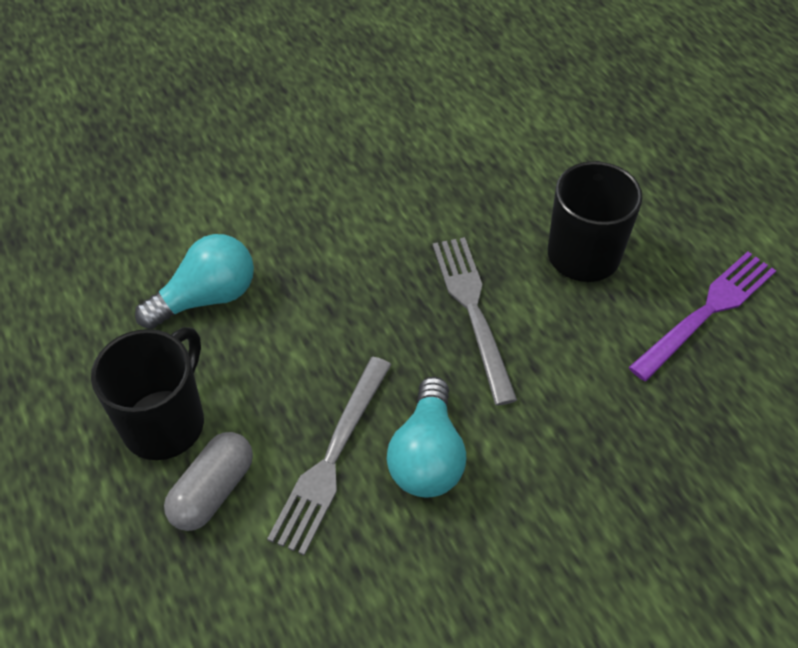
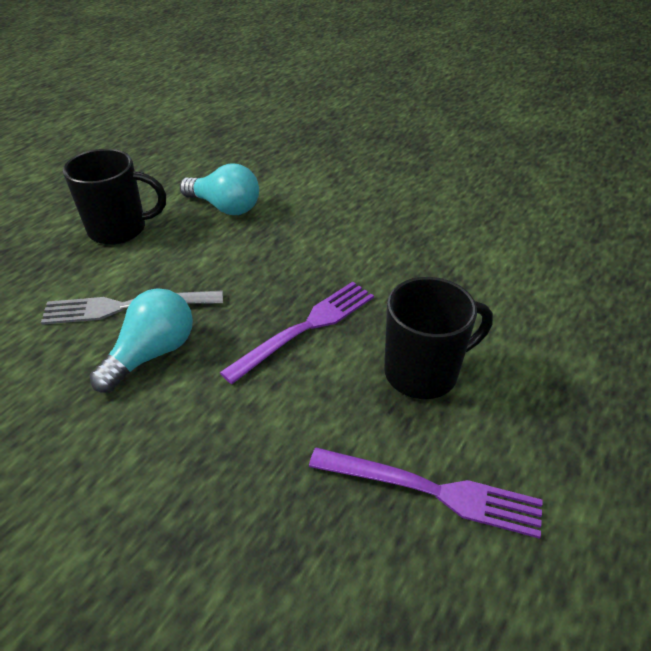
camera: 60 degrees right, 10 degrees down
grey capsule [164,432,253,531] -> none
turquoise light bulb [387,377,466,497] -> turquoise light bulb turned 150 degrees clockwise [90,288,193,393]
grey fork [433,237,517,406] -> purple fork [220,282,374,384]

